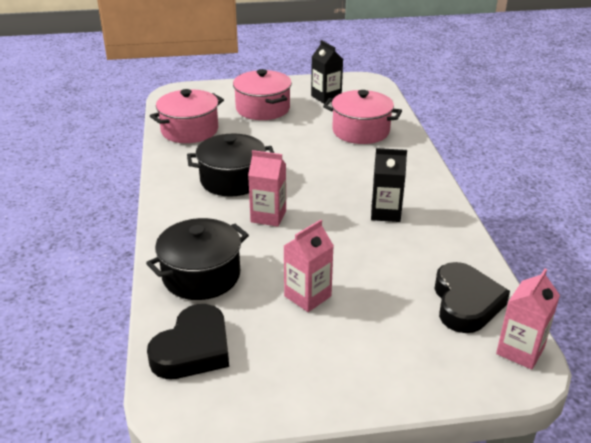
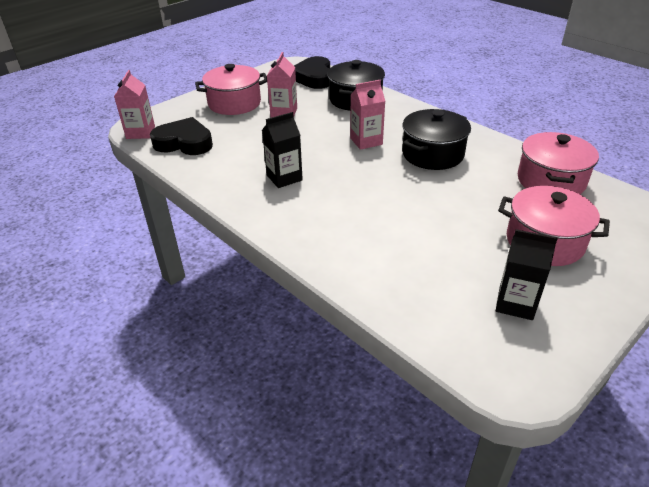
camera: 145 degrees right, 5 degrees up
pink pot [323,90,402,144] -> pink pot moved to [195,64,267,115]
black heart [435,262,510,333] -> black heart turned 135 degrees clockwise [150,117,213,155]

